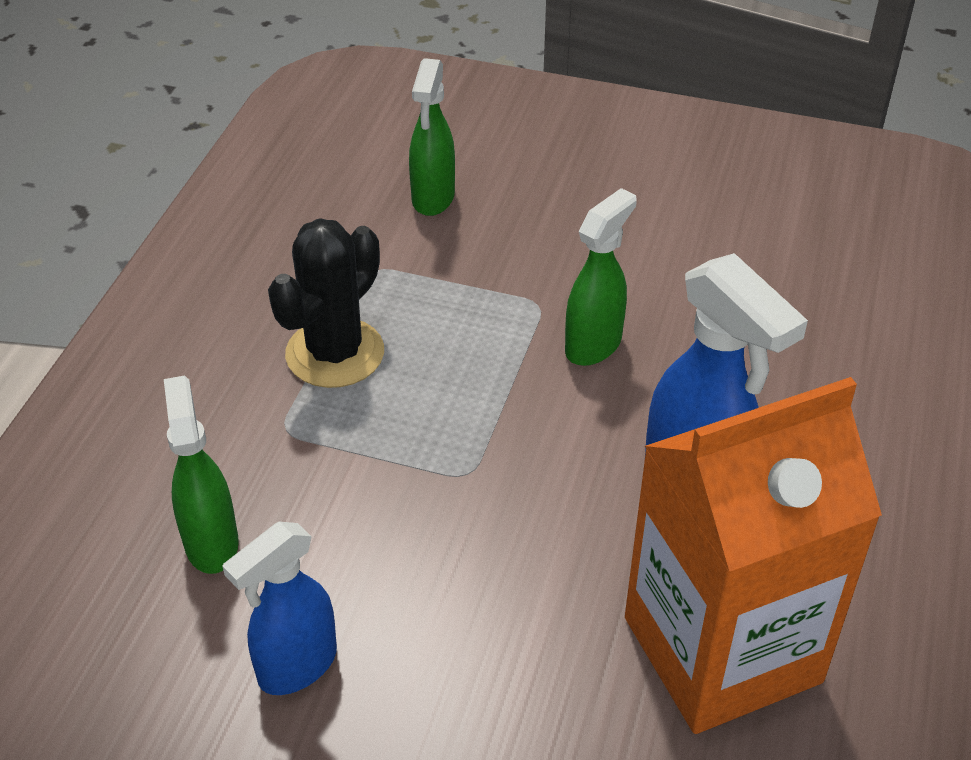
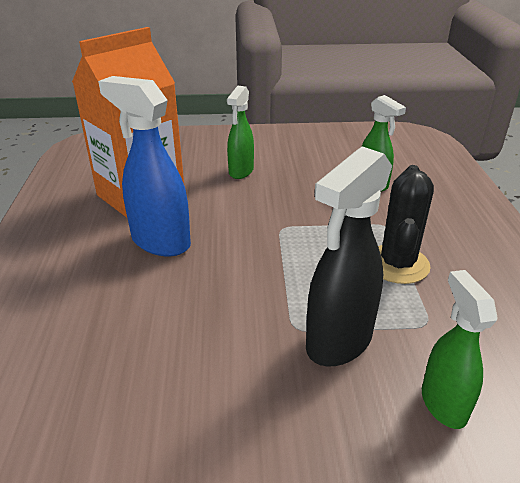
camera: 160 degrees right, 10 degrees down
blue spray bottle [222,522,337,695] -> none
green spray bottle [565,188,637,366] -> green spray bottle moved to [227,86,254,179]
none -> black spray bottle [306,146,392,367]

